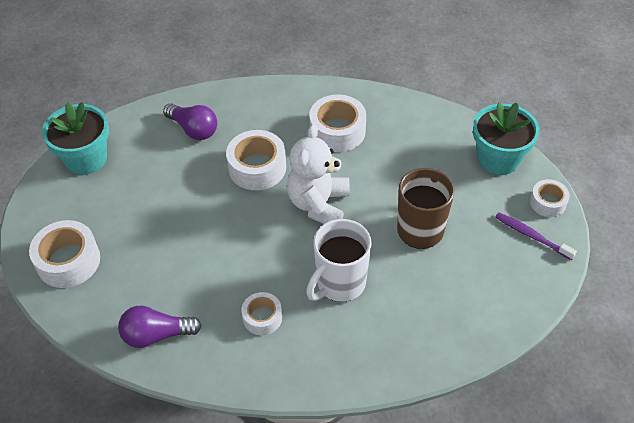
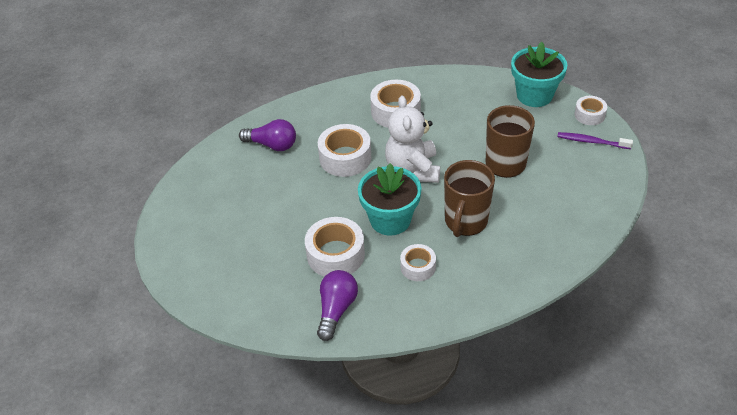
camera: 20 degrees left, 5 degrees down
white tape [29,220,100,288] -> white tape moved to [305,217,365,277]
turquoise flower pot [42,102,109,175] -> turquoise flower pot moved to [358,163,421,236]
purple light bulb [118,306,202,348] -> purple light bulb turned 135 degrees clockwise [317,270,358,341]
white mug [306,219,372,302] -> brown mug [444,160,495,237]

